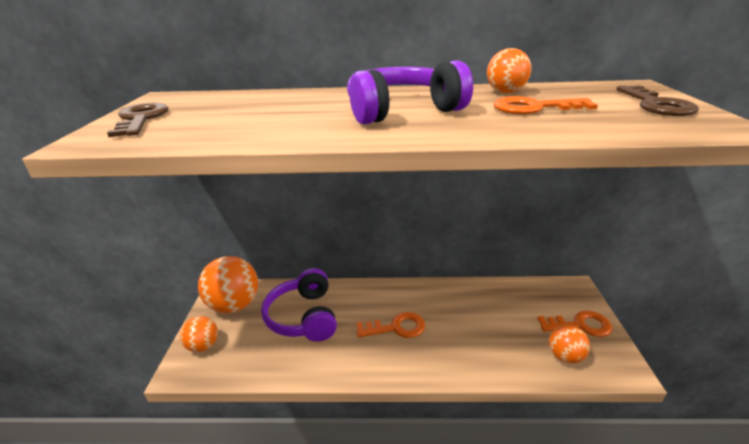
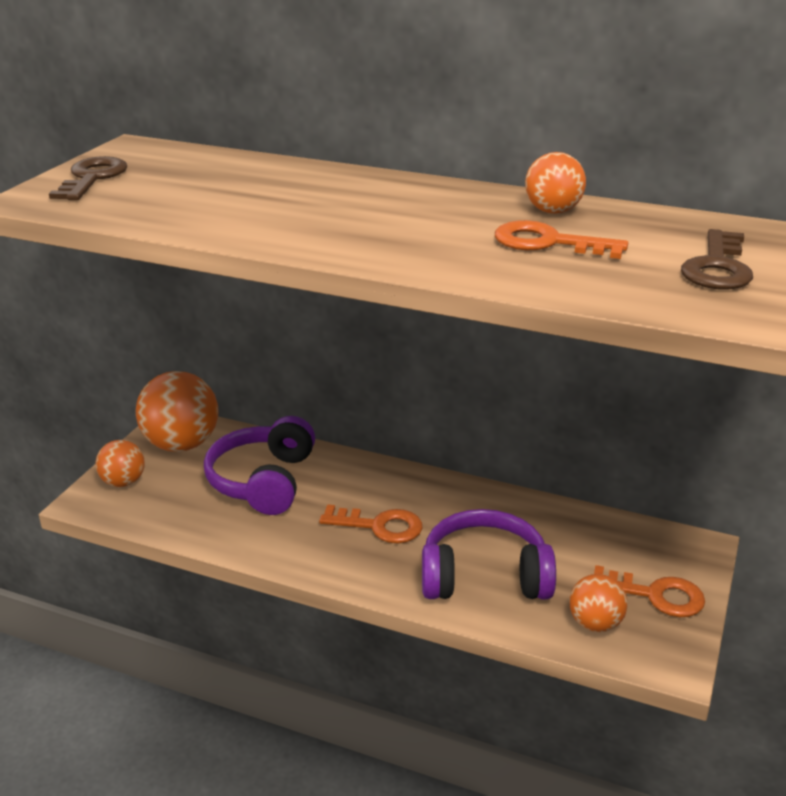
camera: 20 degrees right, 0 degrees up
purple headphones [347,60,473,125] -> purple headphones moved to [422,509,556,599]

